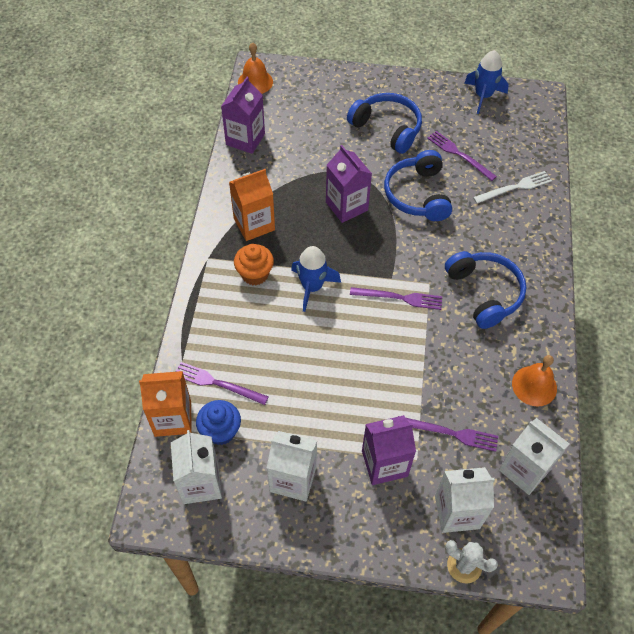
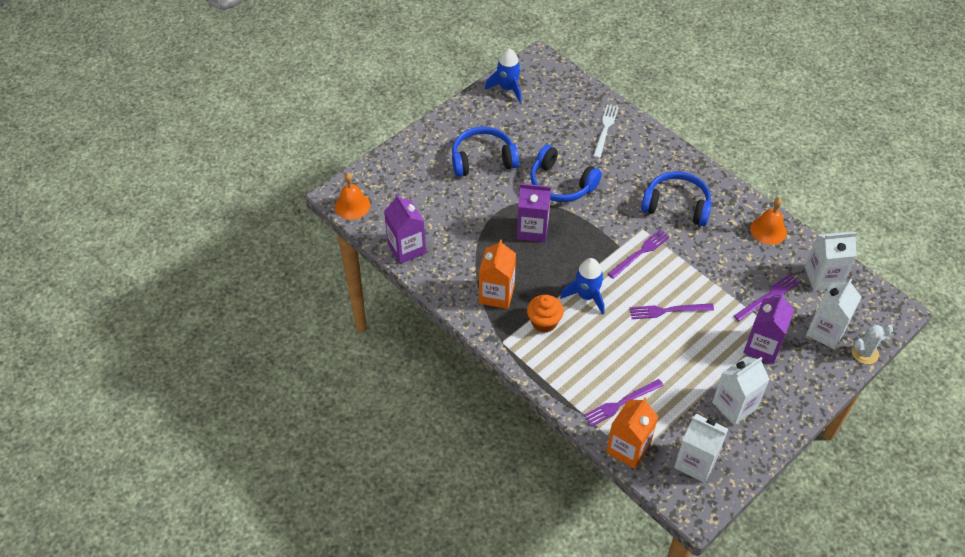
camera: 50 degrees left, 5 degrees down
blue cupcake [196,400,241,445] -> none
purple fork [427,131,497,181] -> purple fork moved to [630,303,714,319]

